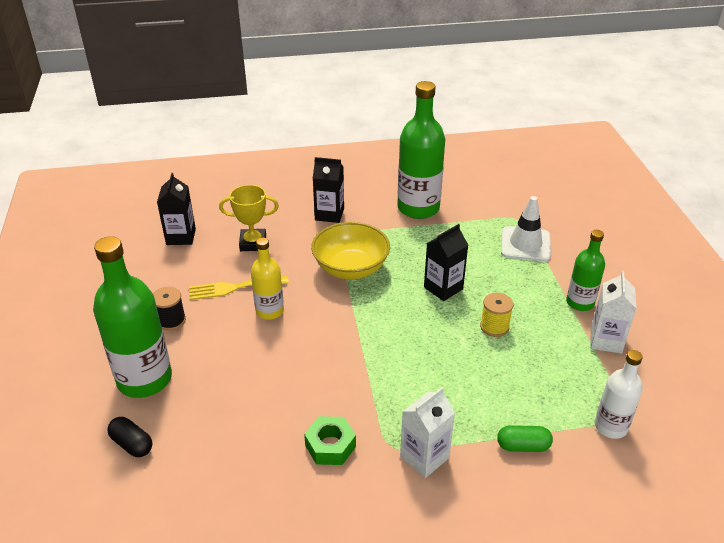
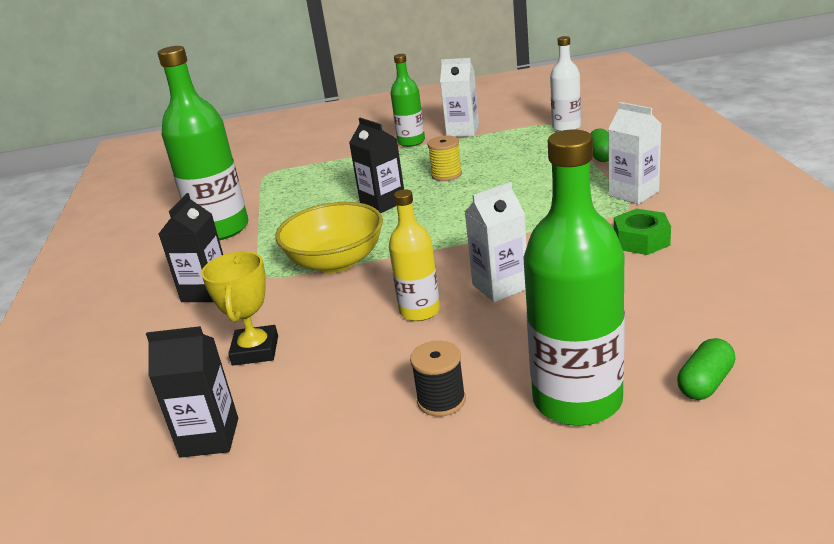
camera: 85 degrees left, 10 degrees down
black capsule [107,417,152,457] -> green capsule [677,338,735,400]
yellow fork [189,276,289,300] -> none
white traffic cone [501,196,551,262] -> none
none -> white carton [465,182,527,302]

